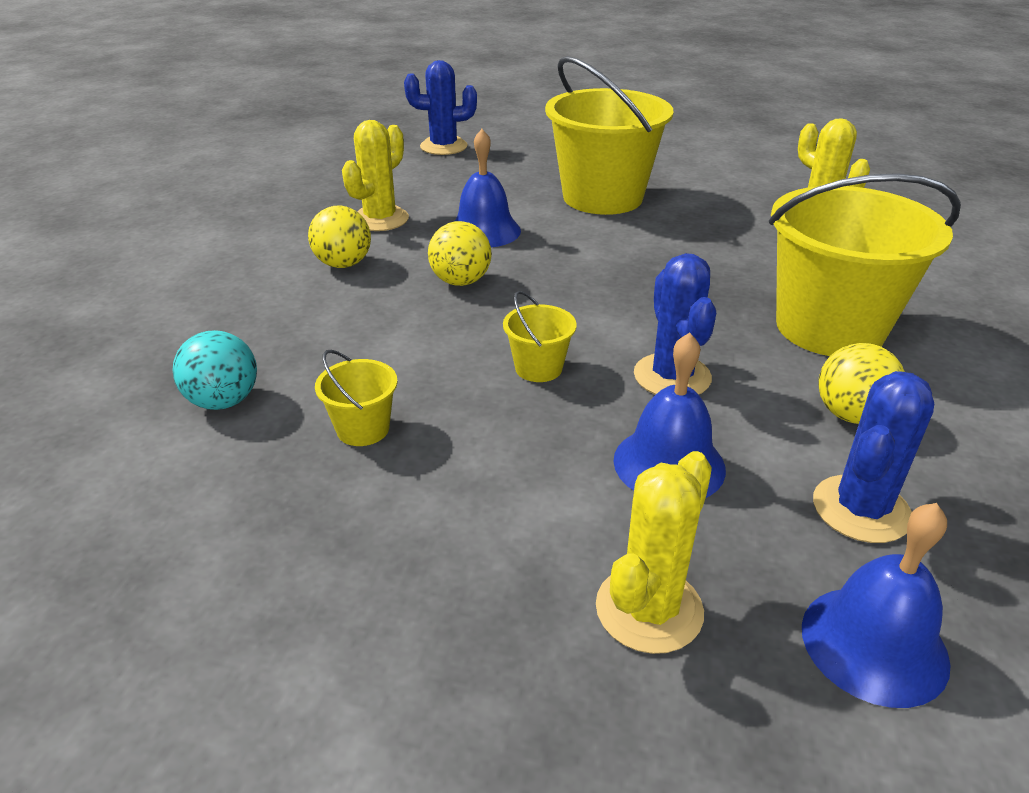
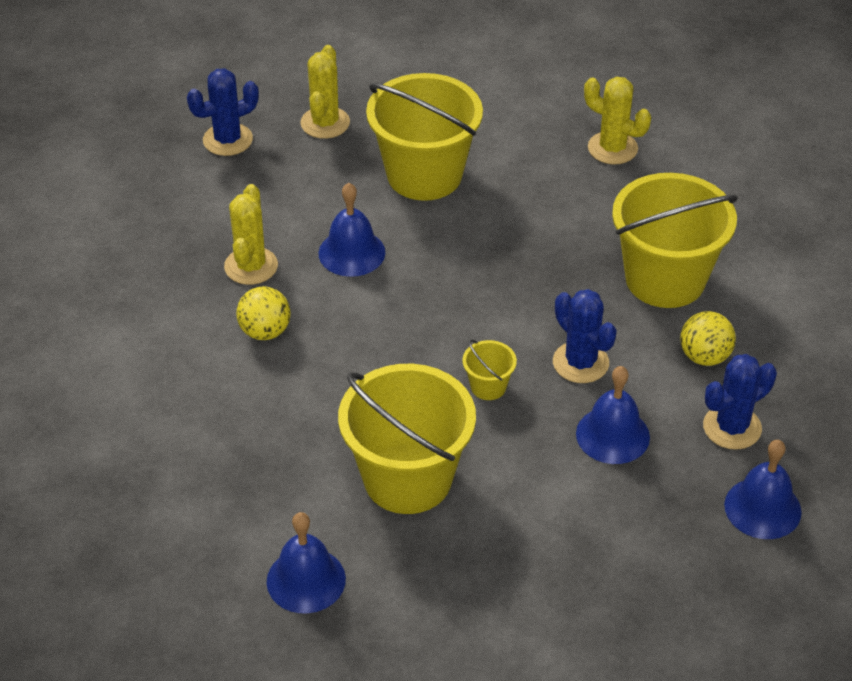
camera: 25 degrees left, 10 degrees up
turquoise ball [172,330,257,410] -> none
yellow bucket [315,349,398,446] -> yellow bucket [338,364,476,514], size x2.37
yellow ball [428,221,492,286] -> none
yellow cactus [596,451,712,654] -> yellow cactus moved to [300,45,350,139]
blue cactus [813,371,934,543] -> blue cactus turned 45 degrees clockwise [703,354,777,450]
none -> blue bell [267,512,346,613]

